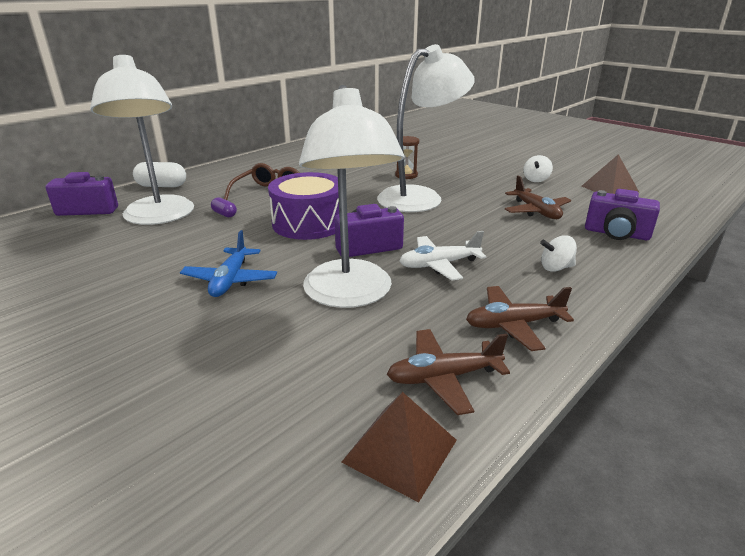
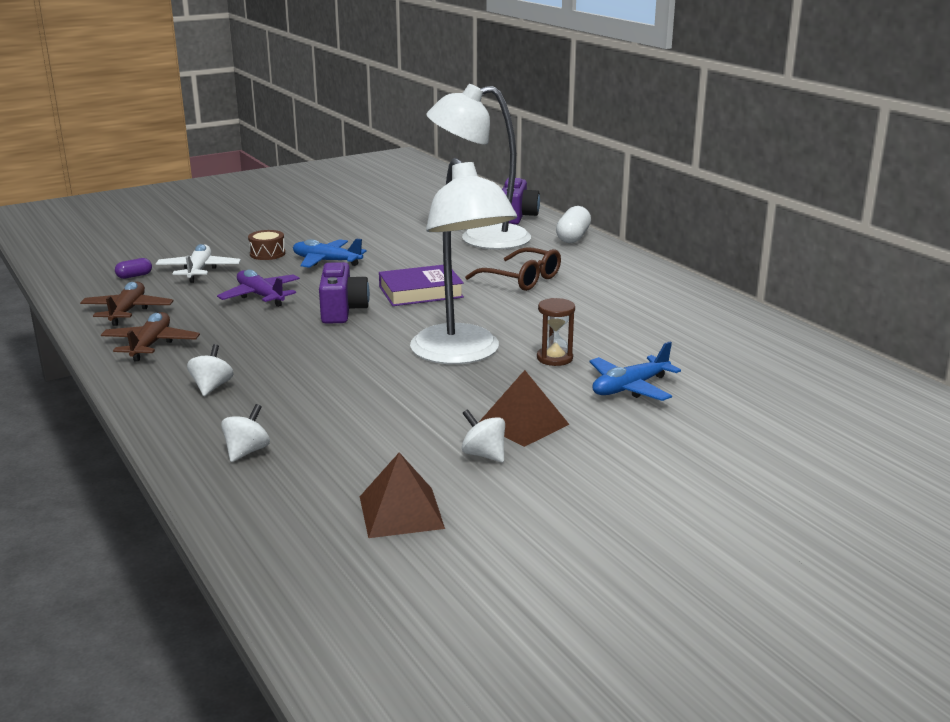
camera: 105 degrees right, 5 degrees down
purple capsule [211,197,237,217] -> purple capsule moved to [115,258,152,279]
purple drum [268,172,339,240] -> purple book [379,265,464,306]
white lamp [299,85,404,308] -> purple plane [217,269,300,307]
brown pyramid [341,392,457,502] -> brown pyramid moved to [478,370,570,447]
white plane [400,231,486,281] -> white plane moved to [156,244,241,283]
brown plane [505,175,571,219] -> none
purple camera [585,189,660,240] -> white spinning top [221,404,270,462]
none -> brown drum [248,230,285,260]
none -> blue plane [590,342,681,401]

